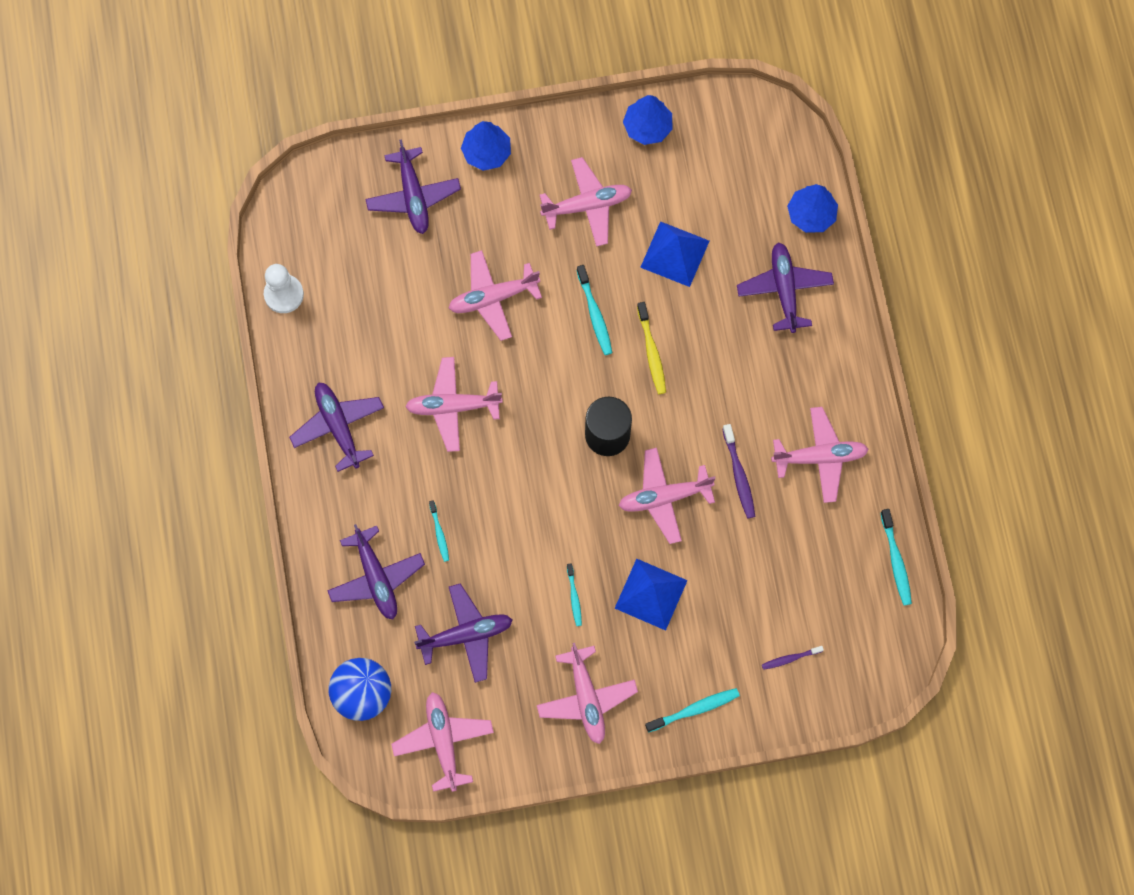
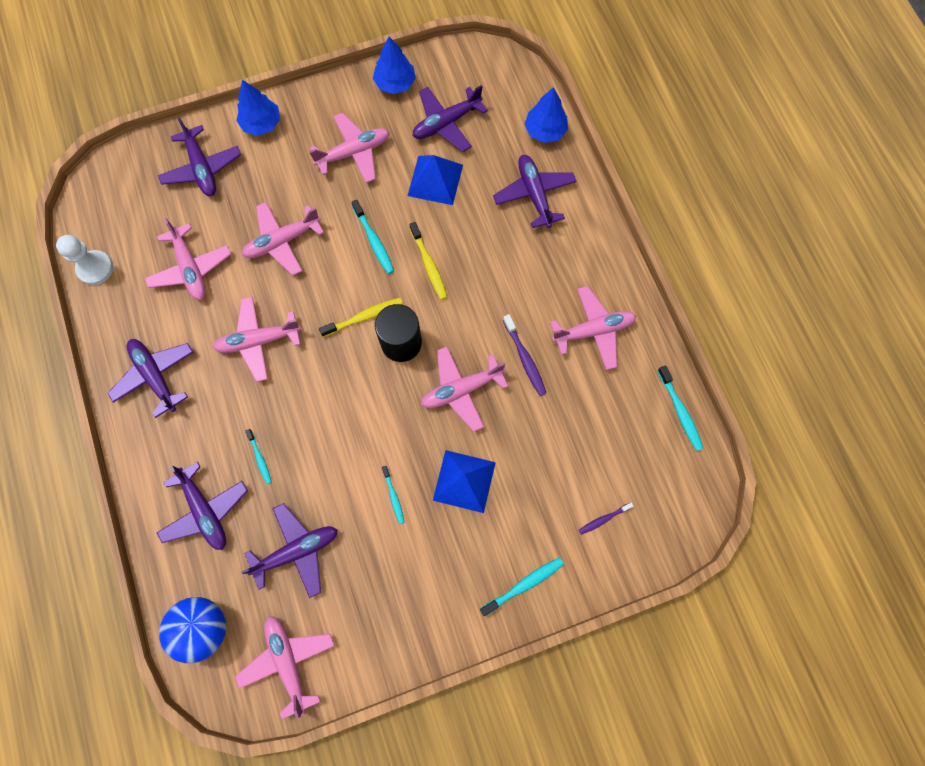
camera: 10 degrees left, 0 degrees up
pink plane [537,643,638,744] -> pink plane moved to [145,218,231,300]
none -> yellow toothbrush [319,298,403,337]
none -> purple plane [413,85,488,152]

